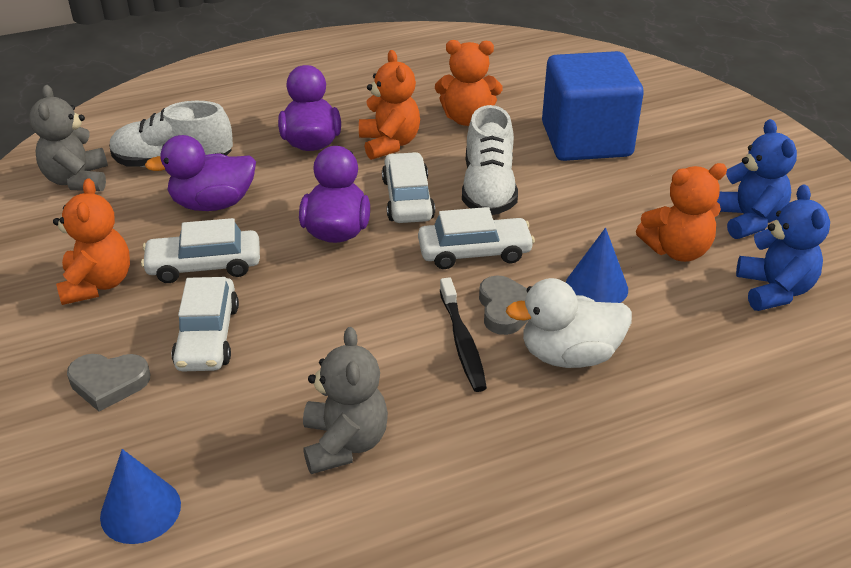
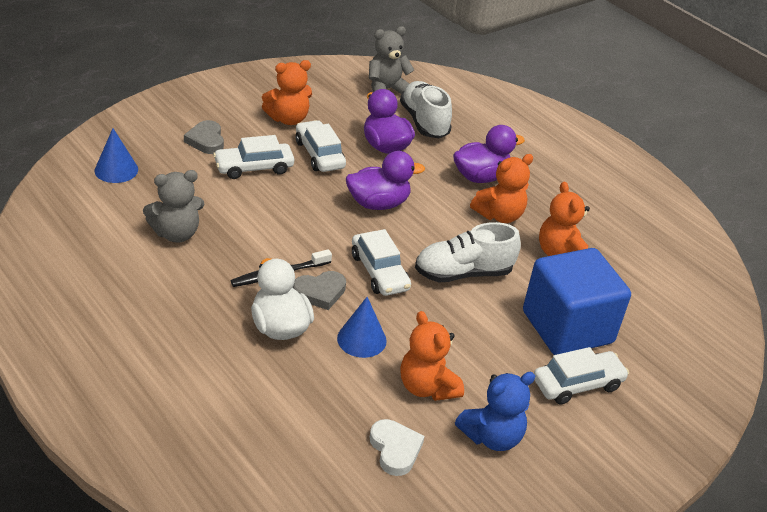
camera: 70 degrees right, 0 degrees up
white car [382,152,435,223] -> white car moved to [534,347,629,405]
blue teddy bear [736,184,830,311] -> white heart [369,419,425,476]

